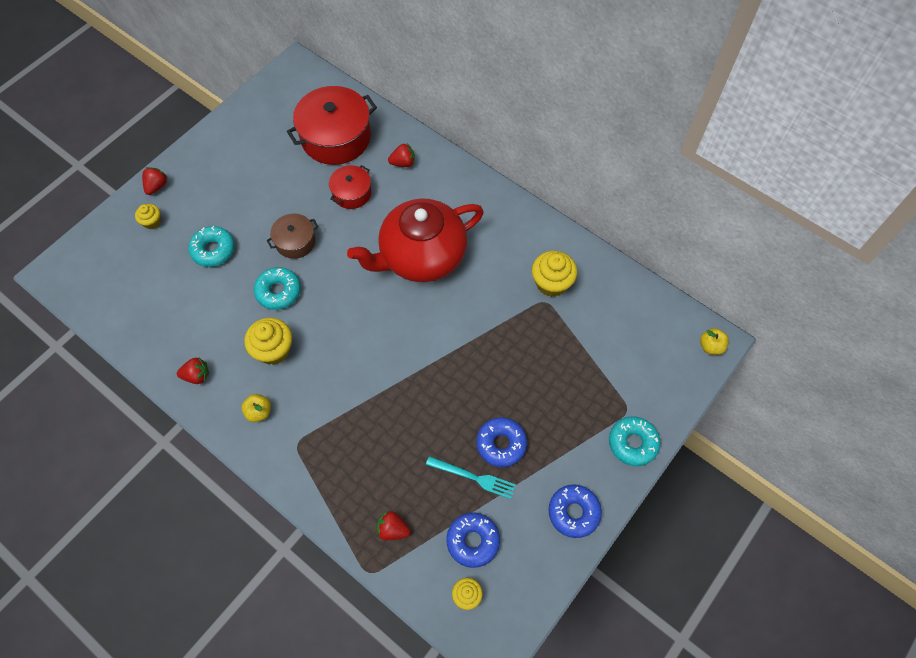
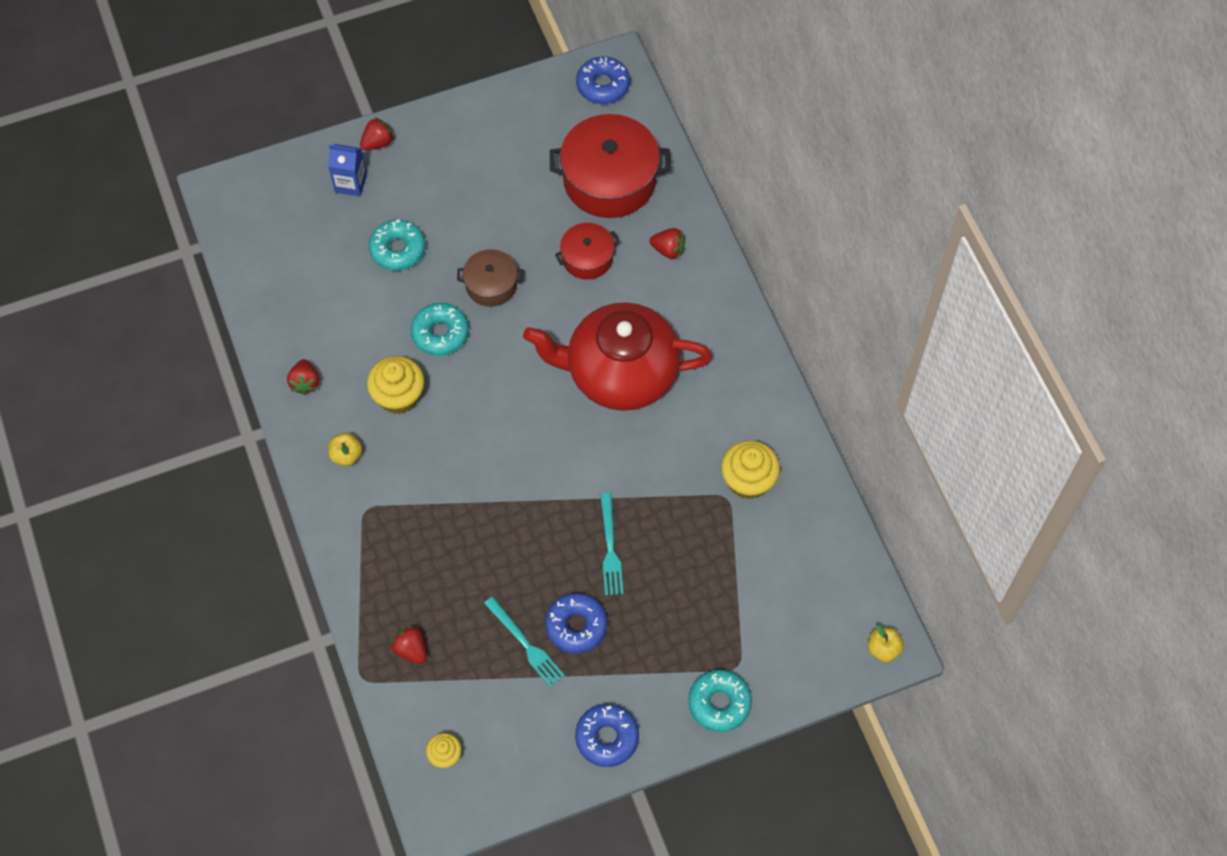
camera: 30 degrees right, 0 degrees up
yellow cupcake [135,204,161,229] -> blue carton [328,144,367,196]
red strawberry [177,358,209,384] -> red strawberry turned 60 degrees clockwise [287,359,319,395]
blue donut [446,513,500,568] -> blue donut moved to [576,56,630,104]
none -> turquoise fork [600,493,624,596]

